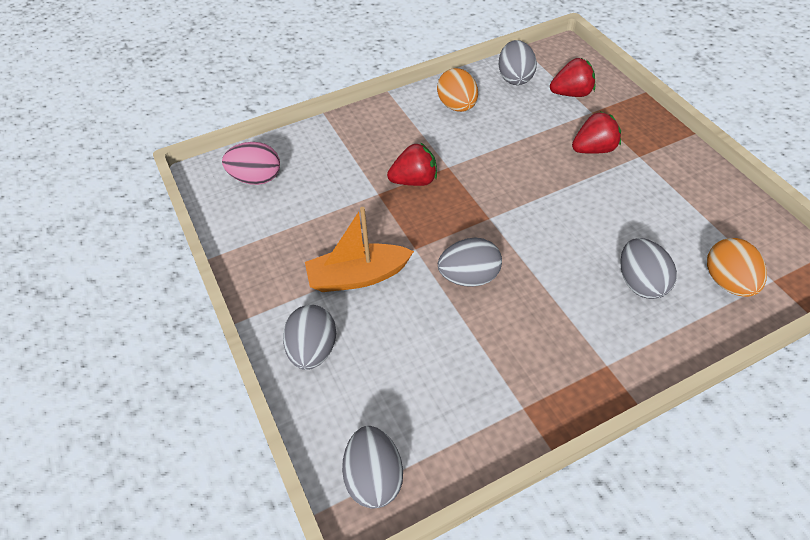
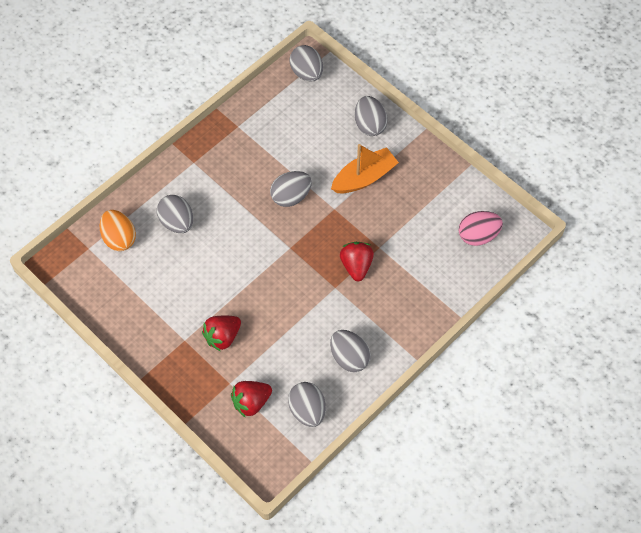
camera: 160 degrees right, 10 degrees up
red strawberry [387,142,437,186] -> red strawberry turned 120 degrees clockwise [340,242,374,281]
orange egg [437,68,478,112] -> grey egg [330,330,371,372]

